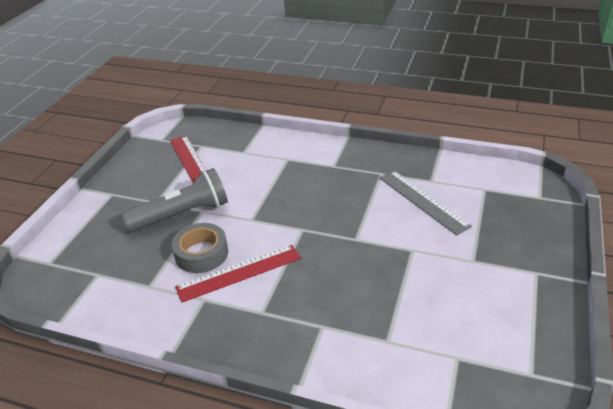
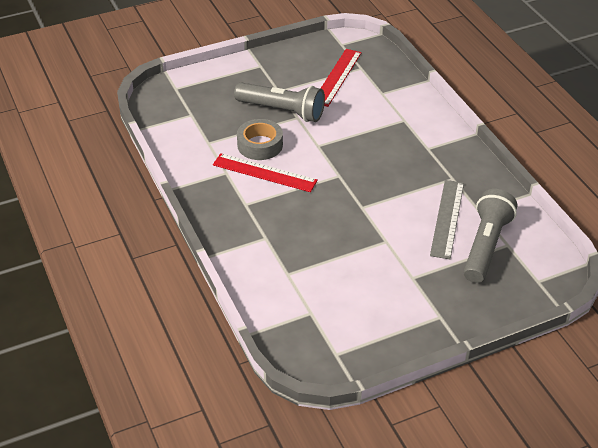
camera: 45 degrees right, 5 degrees up
none -> grey flashlight [463,189,517,283]

